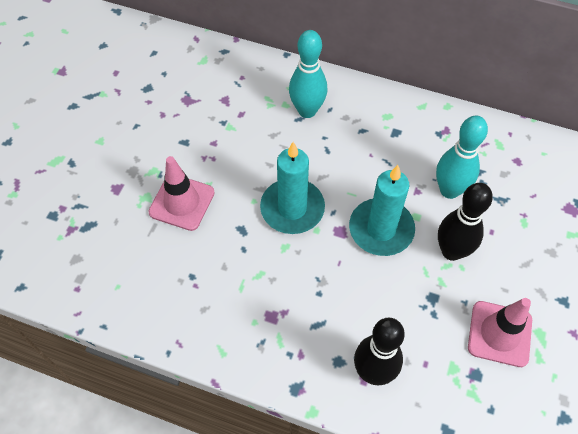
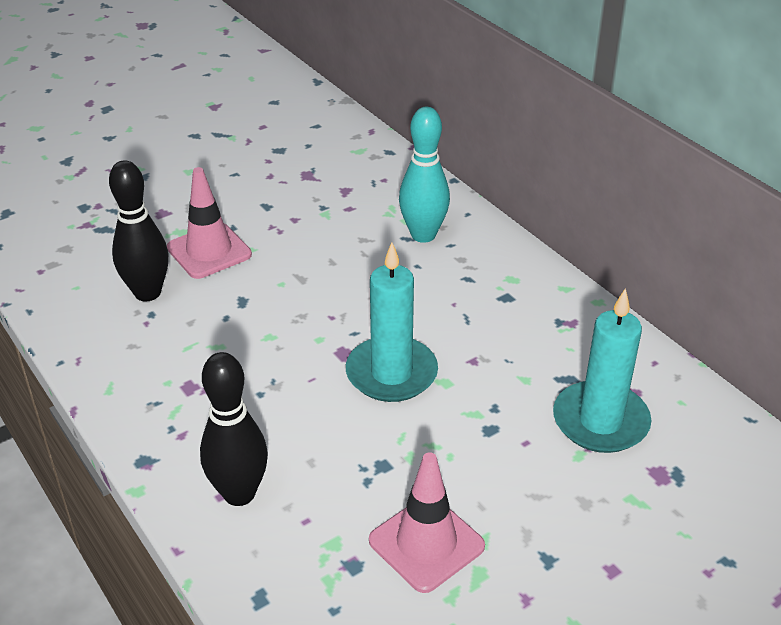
camera: 35 degrees right, 20 degrees down
turquoise candle [260,142,325,234] -> turquoise candle moved to [553,288,651,453]
turquoise bowling pin [436,116,488,199] -> none
black bowling pin [438,183,493,261] -> black bowling pin moved to [109,160,168,301]

